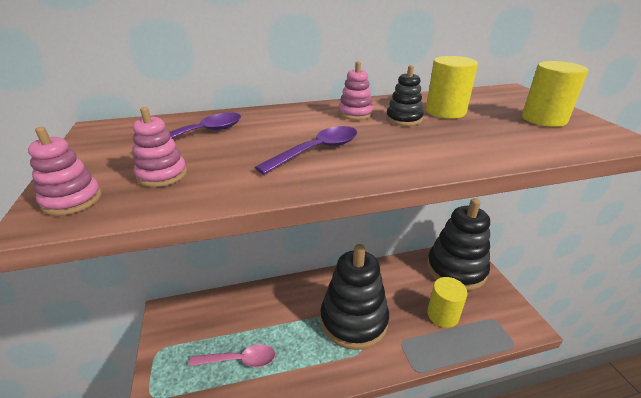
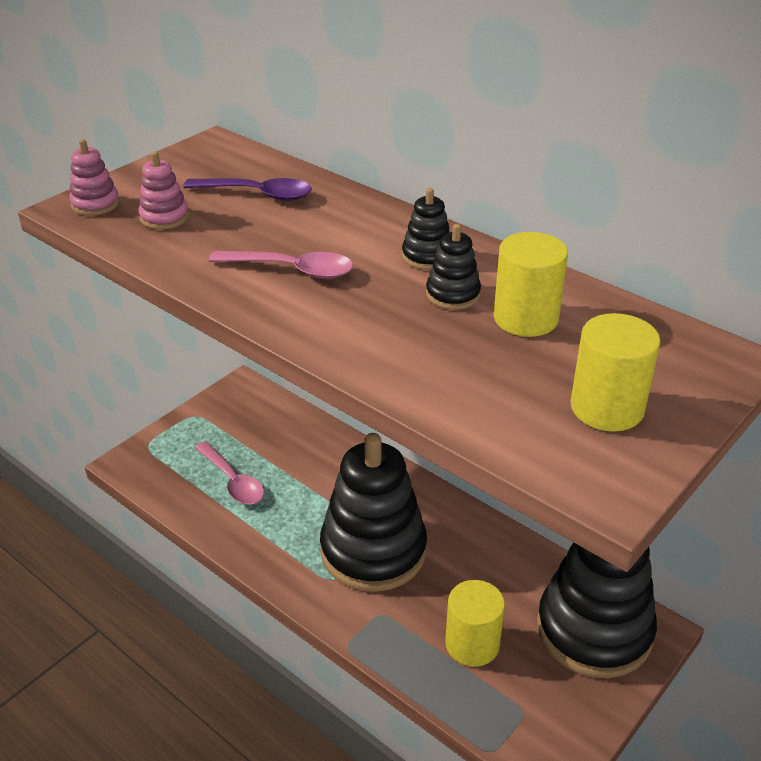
camera: 55 degrees right, 5 degrees up
purple spoon [255,126,357,175] -> pink spoon [209,251,353,279]
pink stacking toy [338,61,373,120] -> black stacking toy [402,188,450,270]

